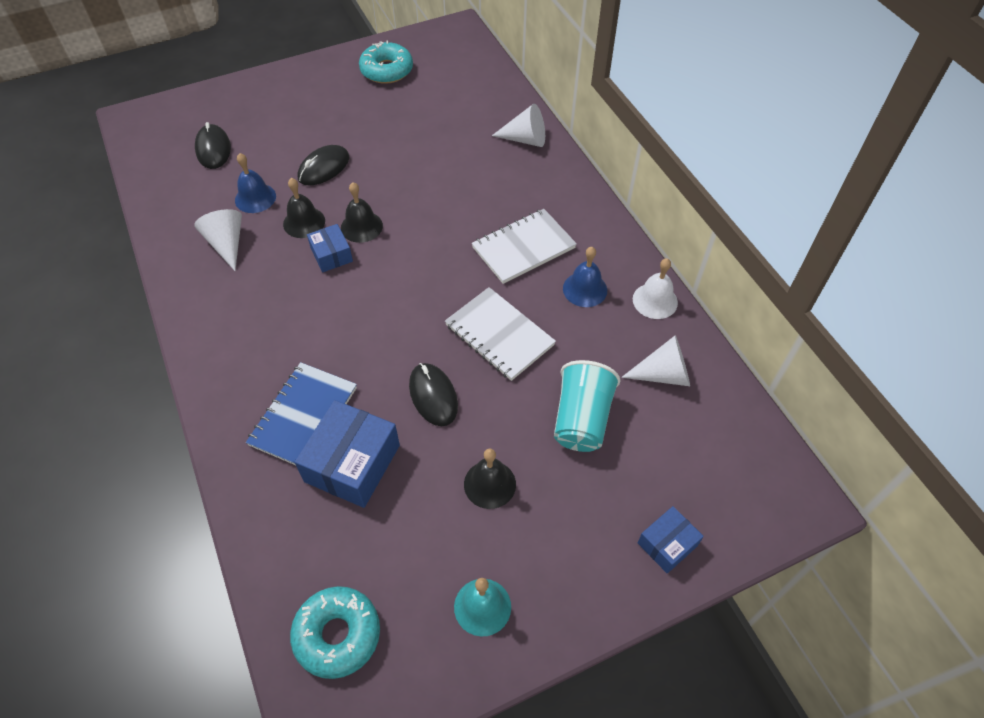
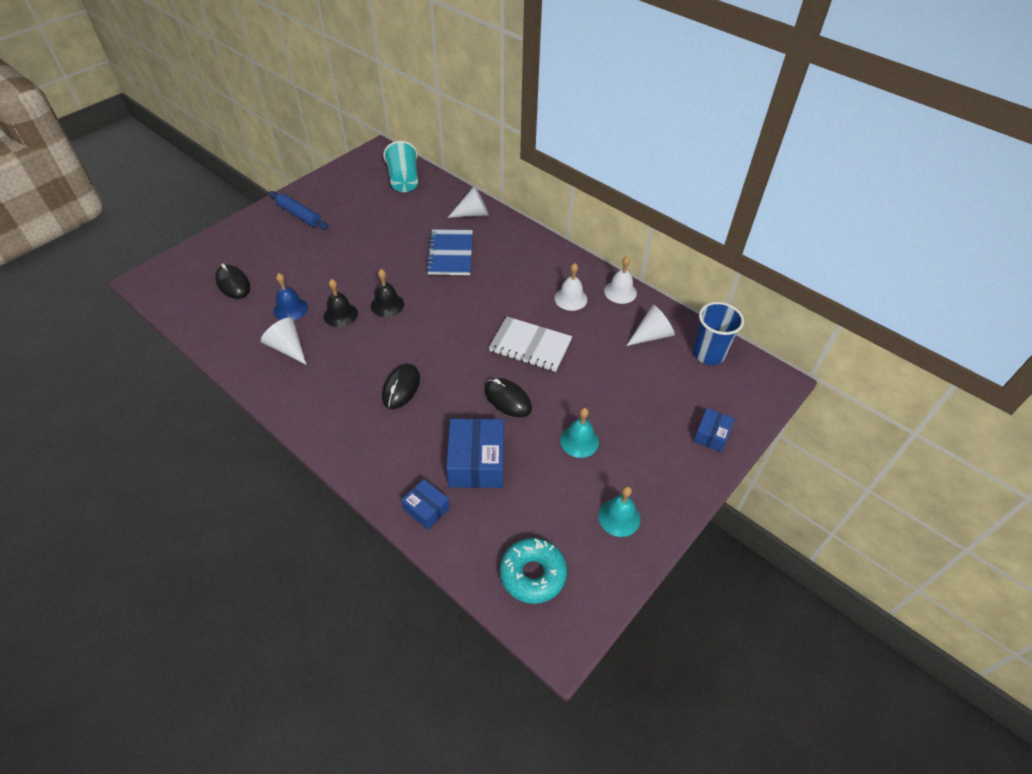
camera: 25 degrees left, 5 degrees down
blue notebook [246,362,357,465] -> blue notebook moved to [426,229,473,275]
black mouse [298,145,350,186] -> black mouse moved to [382,364,420,409]
blue box [307,224,353,272] -> blue box moved to [402,479,450,530]
turquoise donut [359,41,413,84] -> none
black bell [464,449,516,509] -> turquoise bell [560,408,599,458]
white notebook [472,209,577,284] -> none
turquoise cup [554,360,620,452] -> turquoise cup moved to [383,141,418,192]
blue bell [563,247,607,307] -> white bell [555,263,587,311]
none -> blue rolling pin [269,191,329,229]
none -> blue cup [693,302,744,365]

